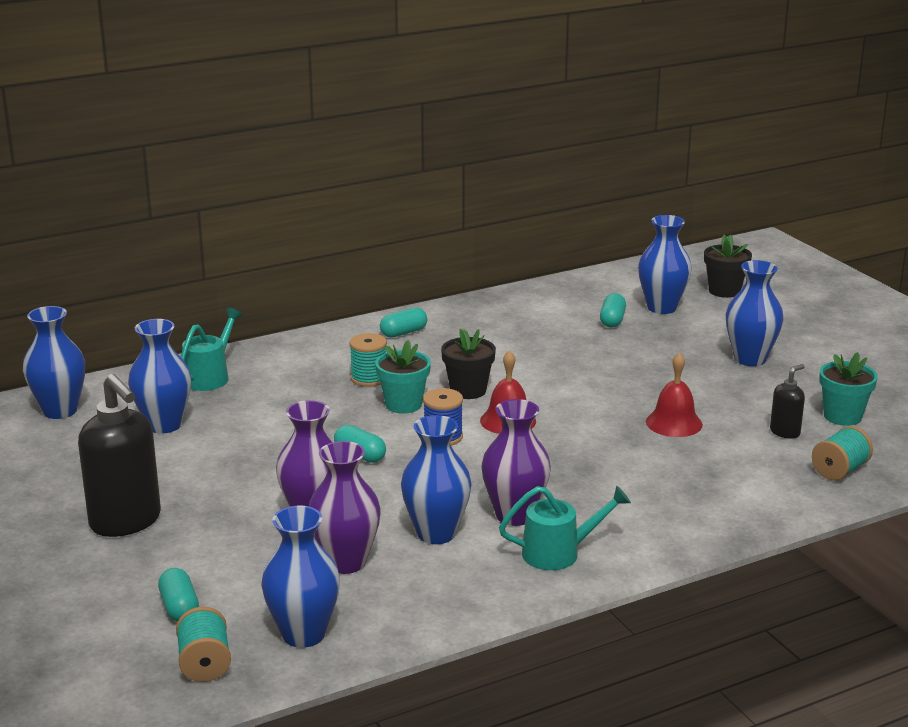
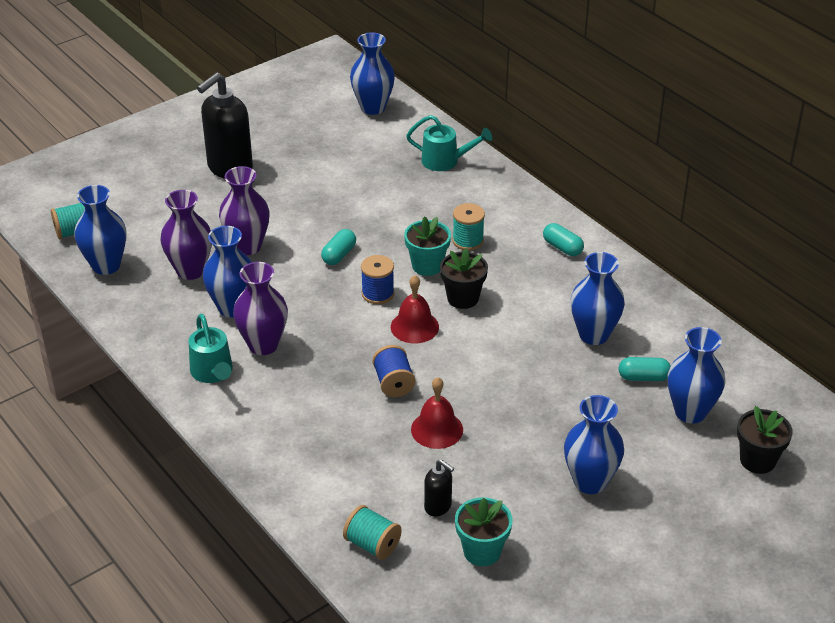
camera: 80 degrees right, 15 degrees up
blue vase [128,319,191,434] -> blue vase moved to [570,252,625,345]
turquoise capsule [158,568,199,622] -> none
none -> blue spool [373,345,415,397]

